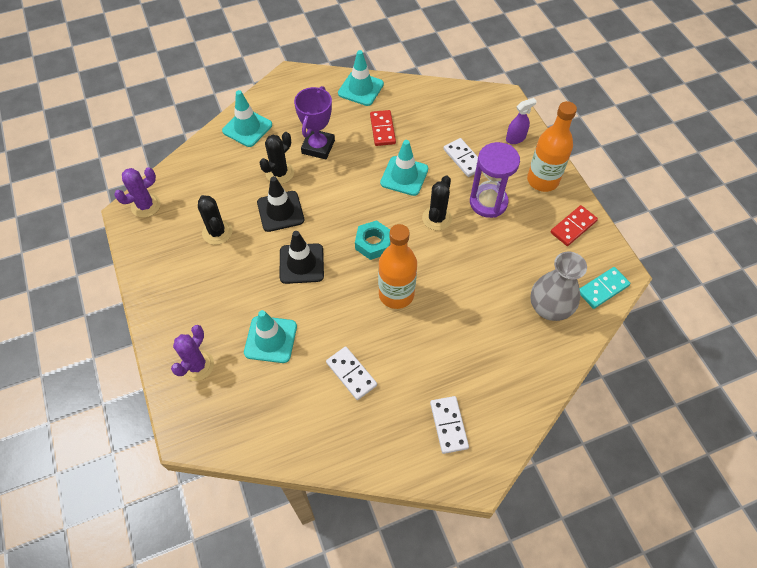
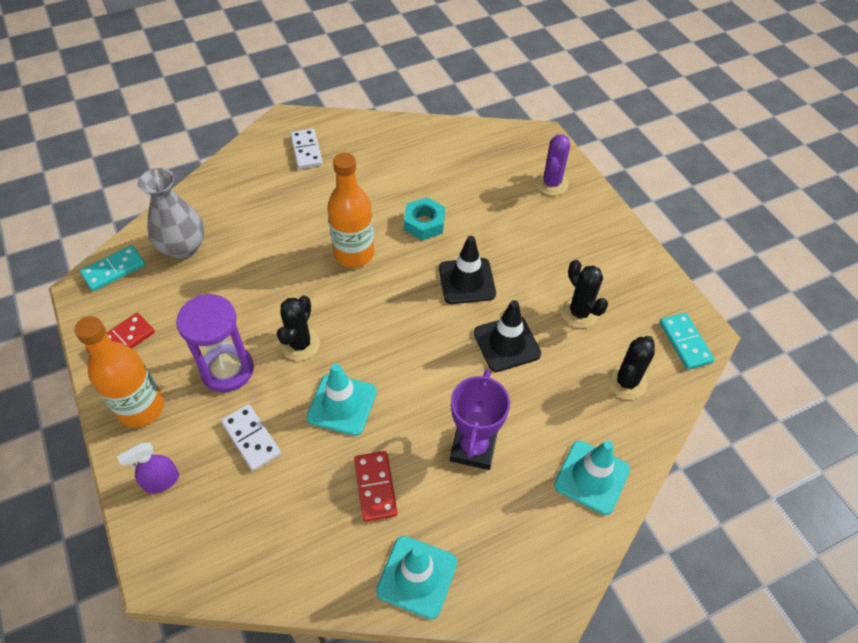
camera: 175 degrees right, 5 degrees down
purple cactus [114,167,161,218] -> turquoise domino [659,313,715,370]
turquoise traffic cone [244,310,297,363] -> none
black cactus [259,132,294,184] -> black cactus moved to [607,336,655,400]
white domino [326,347,377,400] -> none
turquoise nut [355,220,391,260] -> turquoise nut moved to [404,197,445,240]

